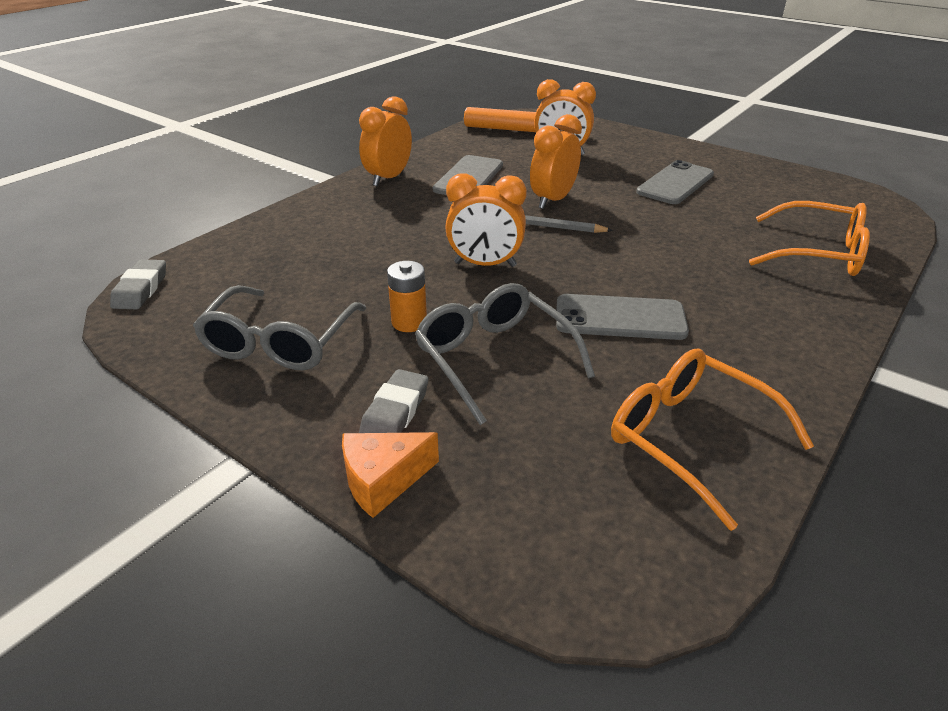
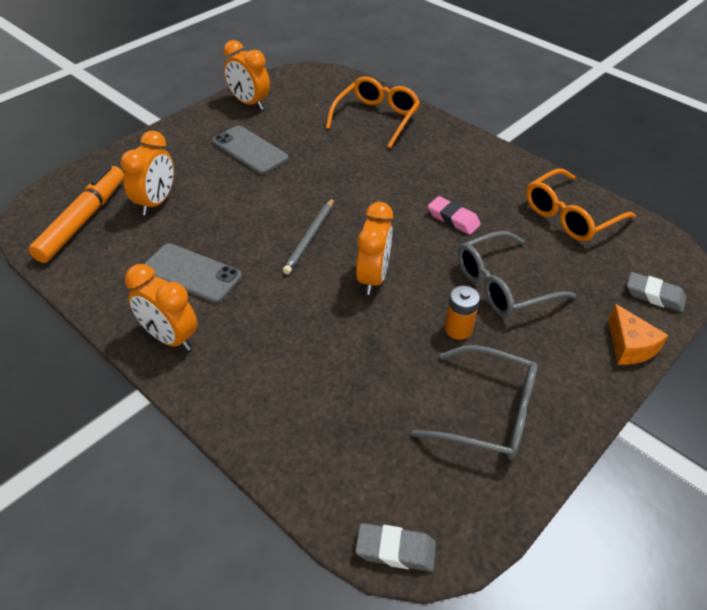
camera: 85 degrees left, 10 degrees up
grey eraser [359,369,428,433] -> grey eraser moved to [627,272,686,312]
orange clock [530,114,582,209] -> orange clock moved to [223,40,270,110]
grey phone [556,294,689,340] -> pink eraser [428,196,481,235]

